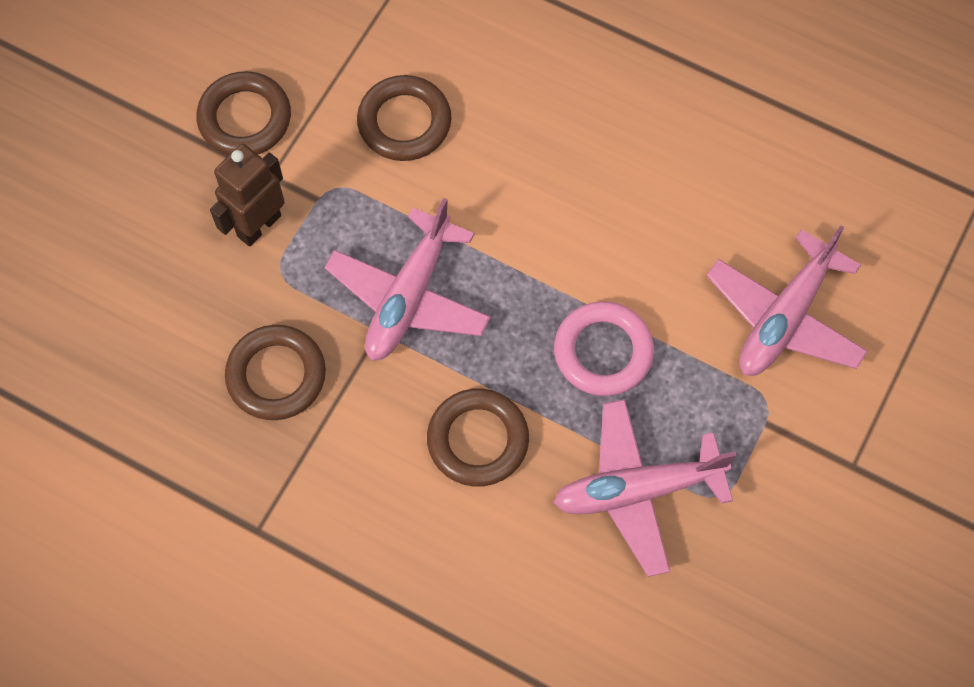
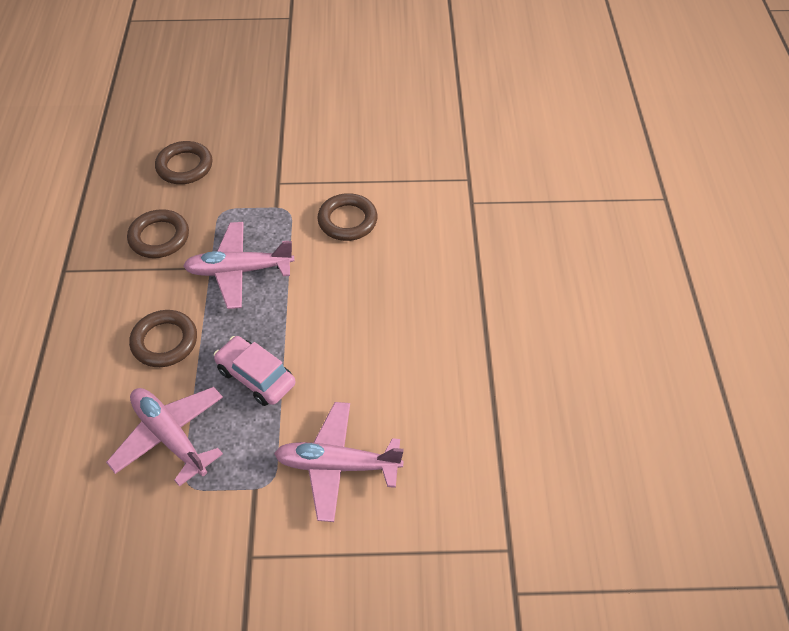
camera: 60 degrees right, 15 degrees down
brown ring [197,71,291,155] -> brown ring moved to [155,141,213,184]
brown robot [210,144,285,247] -> none
pink ring [554,301,654,396] -> pink car [214,336,296,406]

